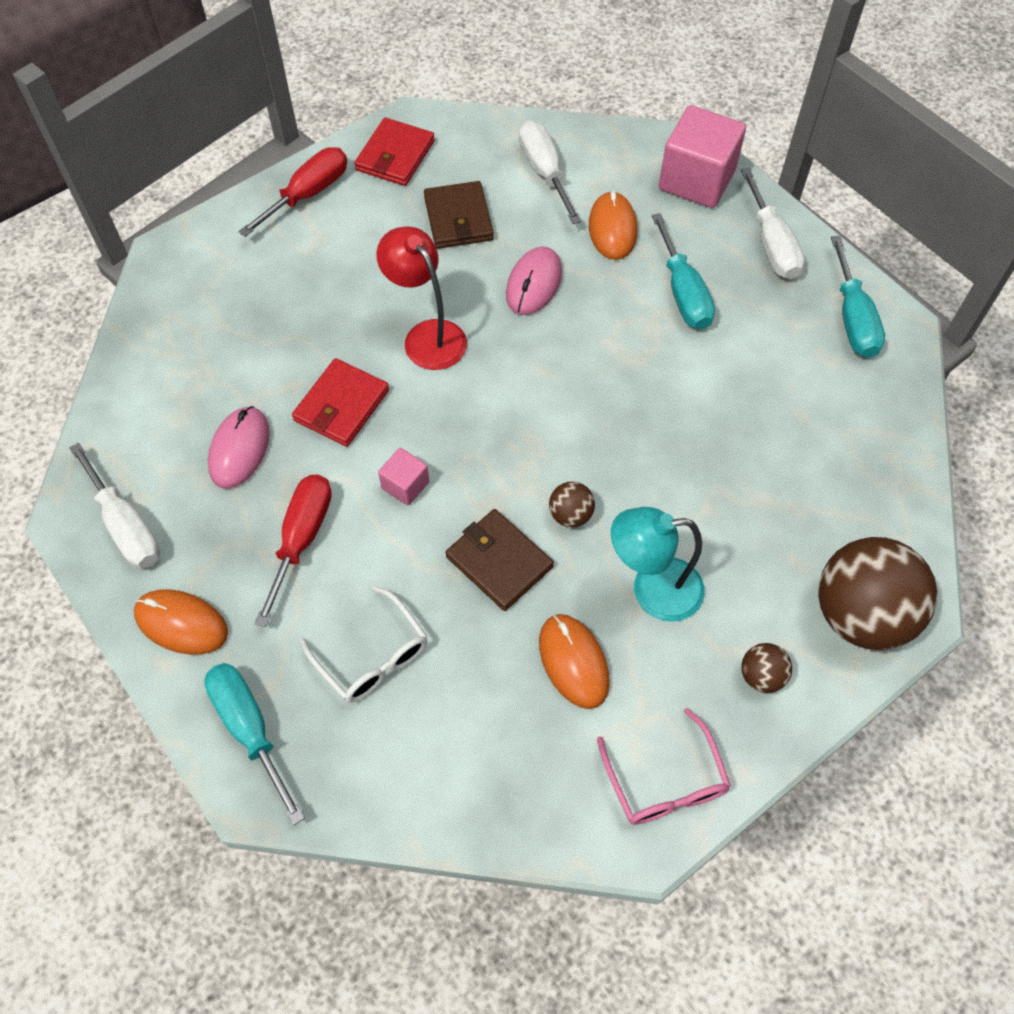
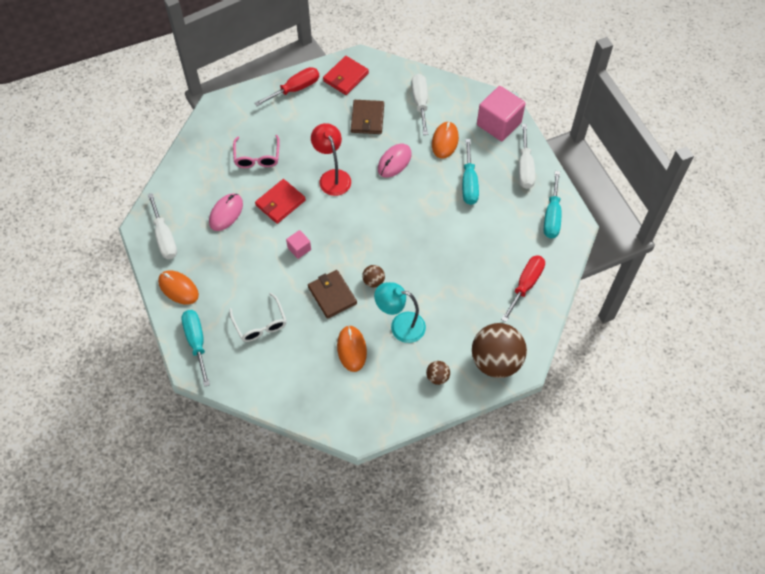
camera: 15 degrees right, 0 degrees up
red screwdriver [255,474,332,627] -> red screwdriver moved to [501,255,545,322]
pink glasses [597,708,731,825] -> pink glasses moved to [233,135,280,168]

